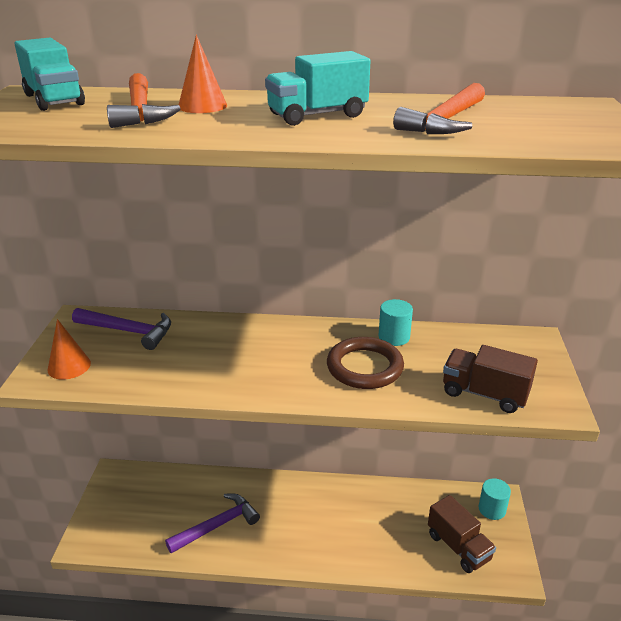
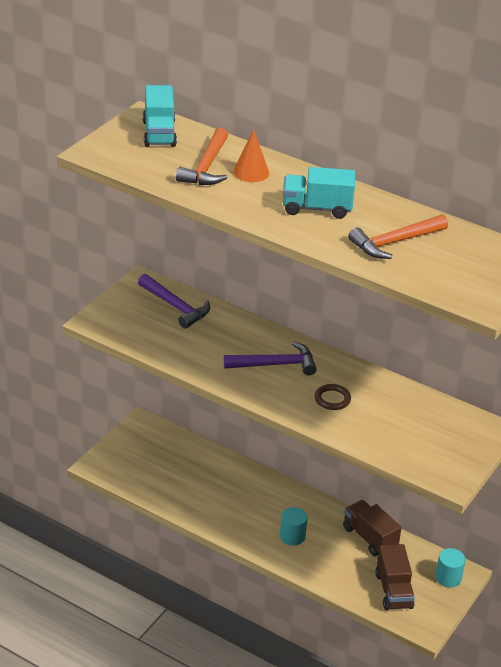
camera: 25 degrees right, 5 degrees up
orange cone [47,319,91,380] -> none
purple hammer [165,493,260,553] -> purple hammer moved to [224,342,317,375]
brown ring [327,337,404,389] -> brown ring [314,384,351,410], size x0.57
turquoise cylinder [379,299,413,346] -> turquoise cylinder moved to [280,507,307,546]
brown truck [443,345,538,413] -> brown truck moved to [343,500,402,556]

